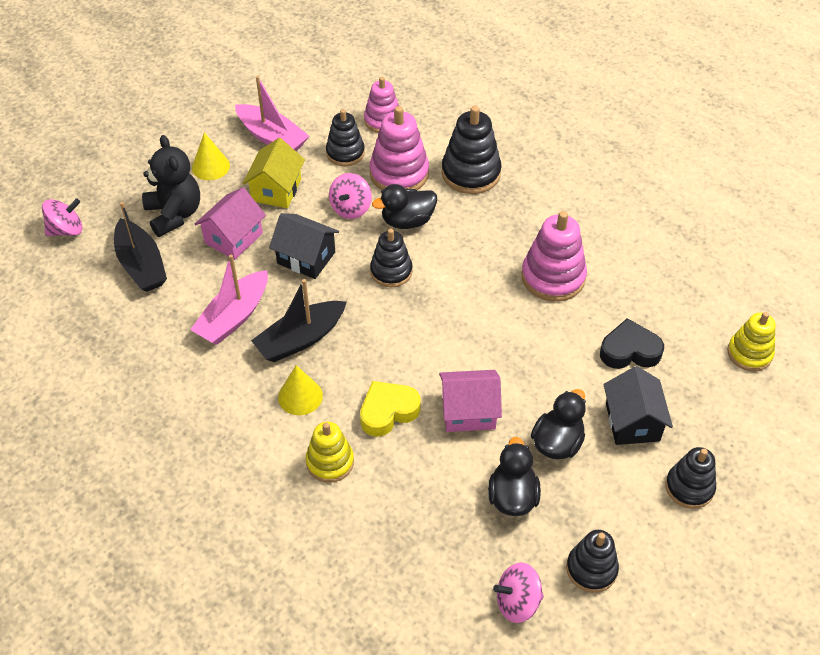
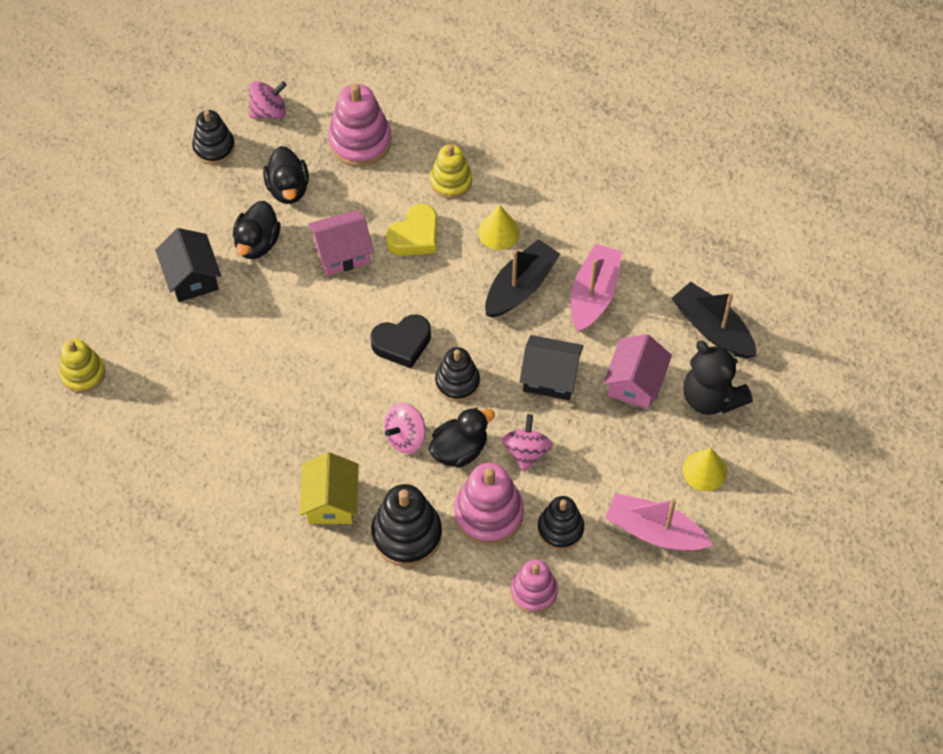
camera: 165 degrees right, 10 degrees up
pink spinning top [42,198,83,236] -> pink spinning top moved to [384,403,426,453]
yellow house [243,138,305,208] -> yellow house moved to [300,452,359,524]
pink stacking toy [522,211,587,302] -> pink stacking toy moved to [328,84,391,167]
black heart [600,318,664,369] -> black heart moved to [370,314,431,368]
black stacking toy [665,447,716,509] -> none

